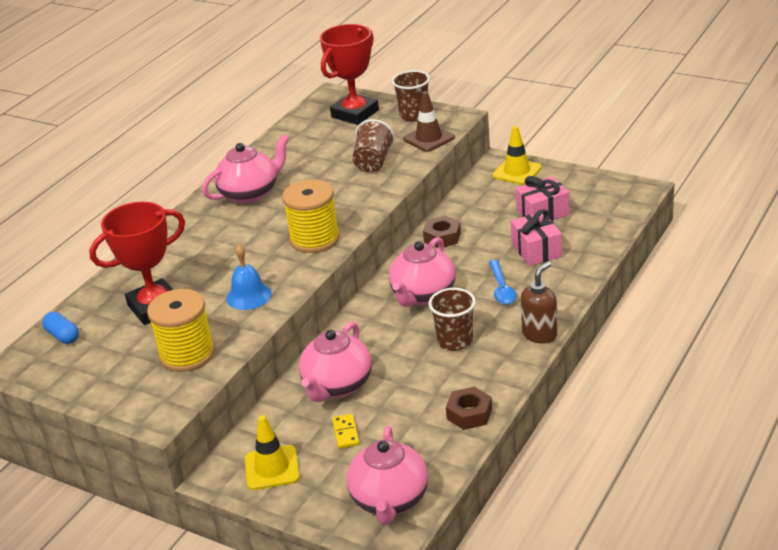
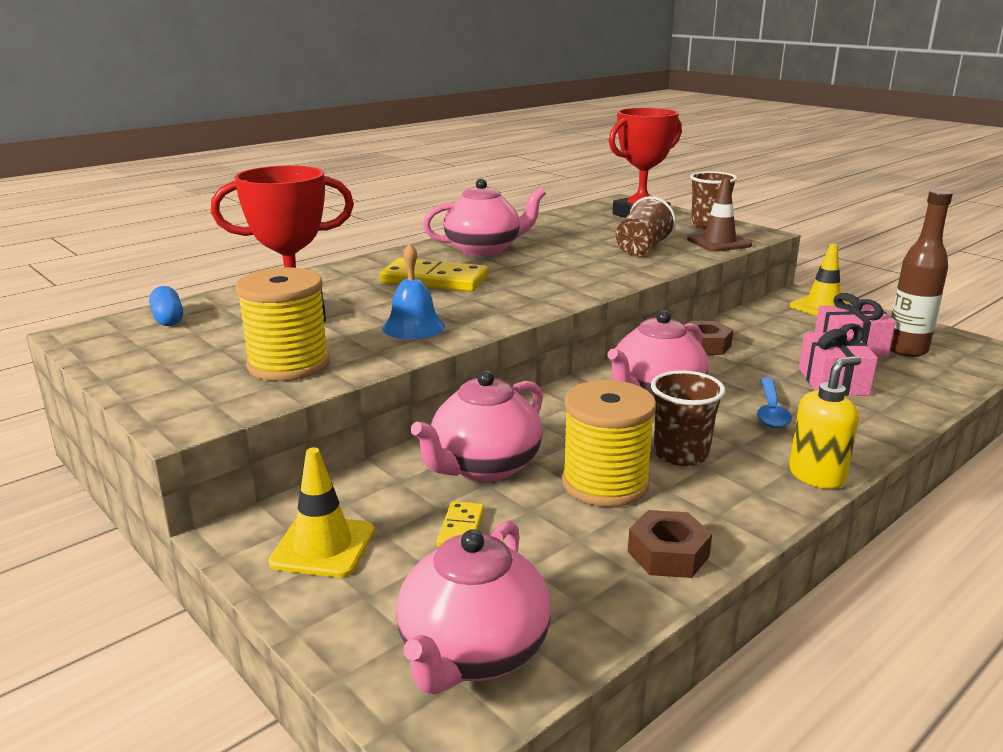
camera: 15 degrees right, 10 degrees down
yellow spool [282,180,340,253] -> yellow spool moved to [562,380,656,507]
brown soap dispenser [521,261,557,344] -> yellow soap dispenser [789,356,861,489]
none -> yellow domino [380,258,488,292]
none -> brown bottle [890,189,953,357]

